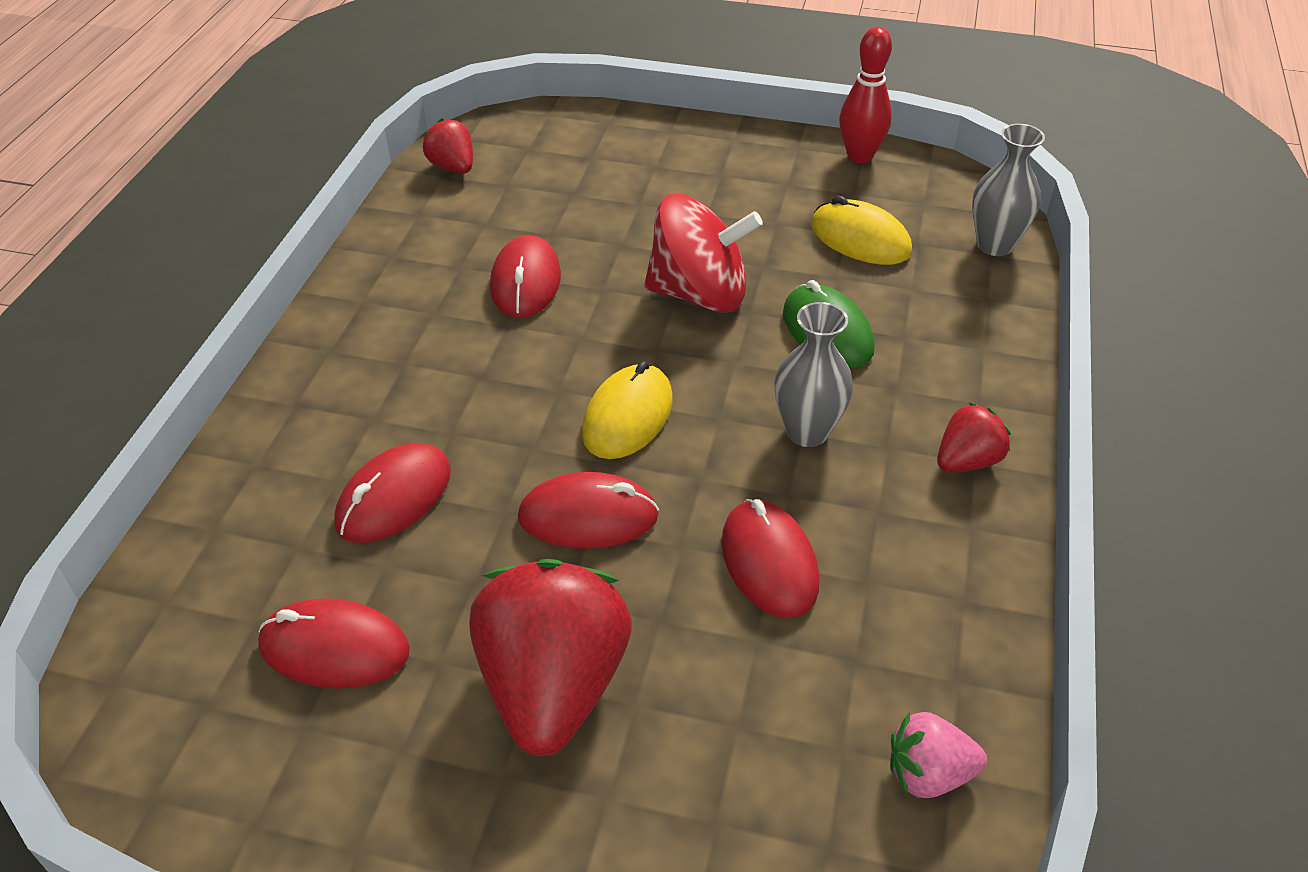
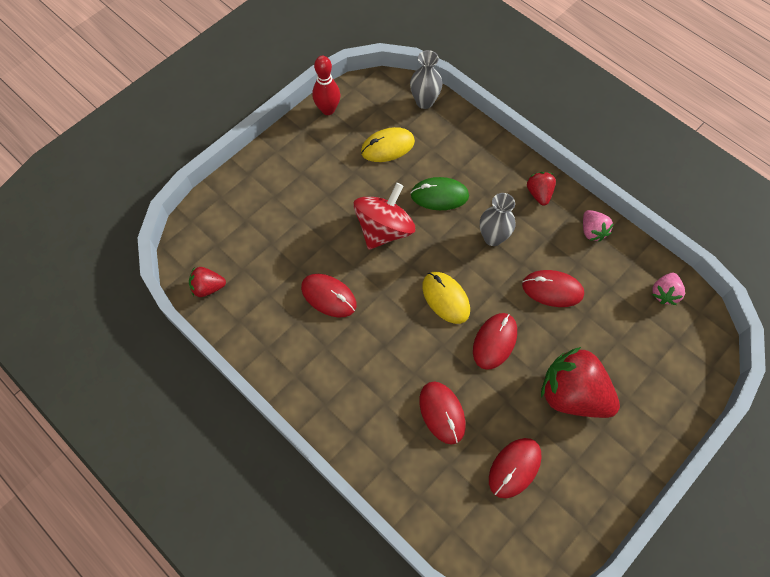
camera: 60 degrees left, 20 degrees up
none -> pink strawberry [583,210,614,241]

